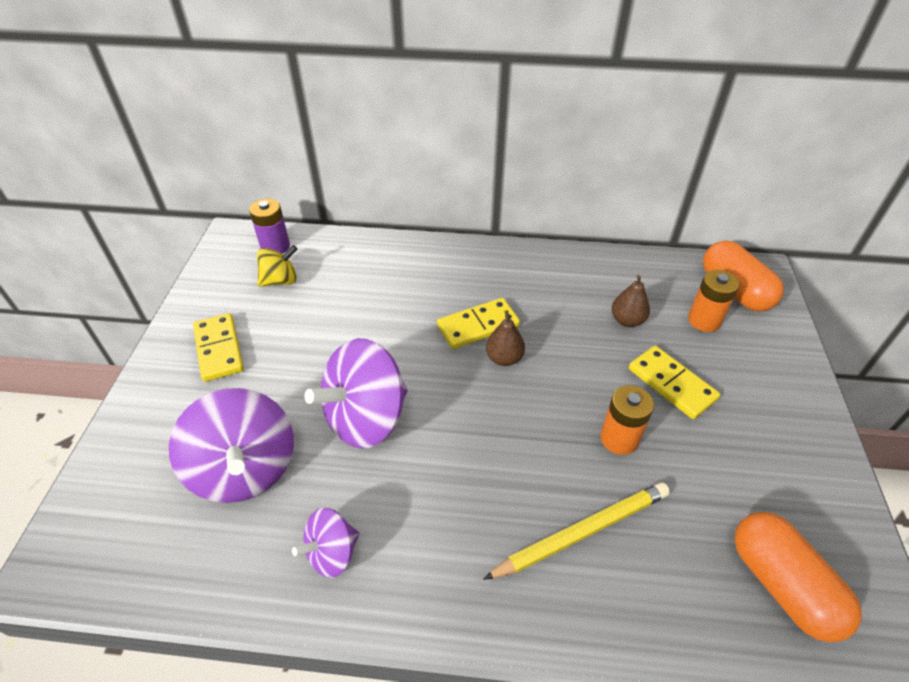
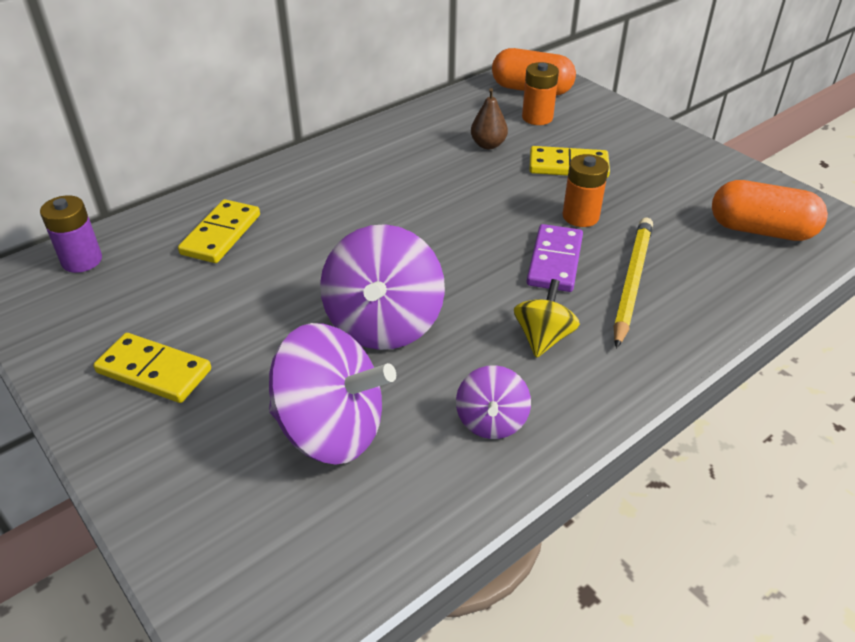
camera: 45 degrees left, 5 degrees down
yellow spinning top [257,245,297,287] -> yellow spinning top moved to [514,279,580,358]
yellow domino [437,298,520,349] -> yellow domino moved to [178,199,260,263]
brown pear [486,310,525,366] -> none
none -> purple domino [527,224,583,292]

